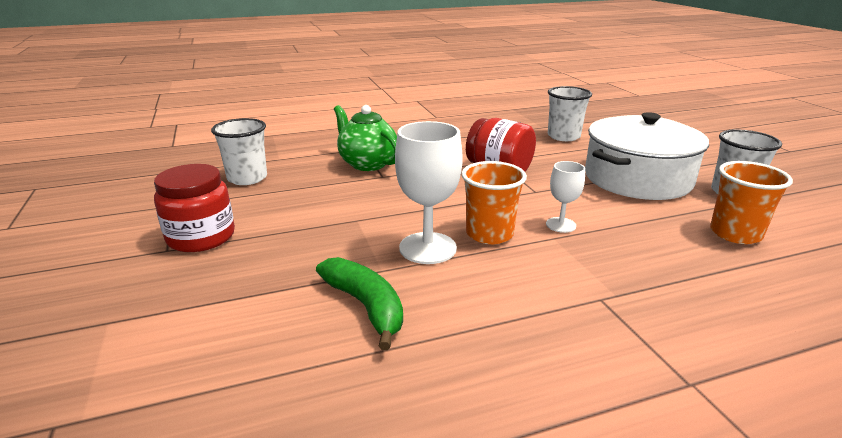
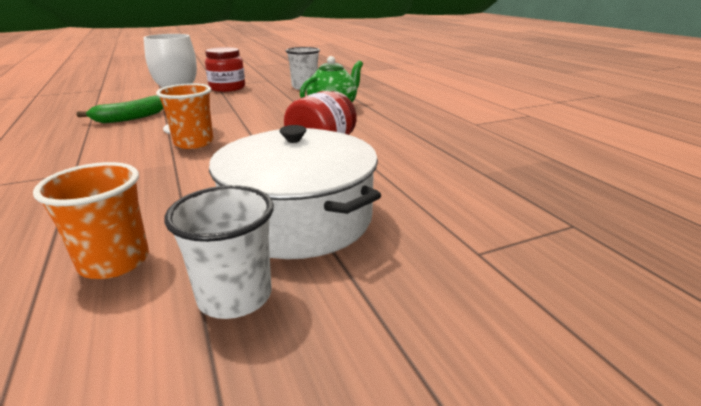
camera: 85 degrees right, 0 degrees up
white goblet [546,161,585,233] -> none
white cup [548,86,592,141] -> none

